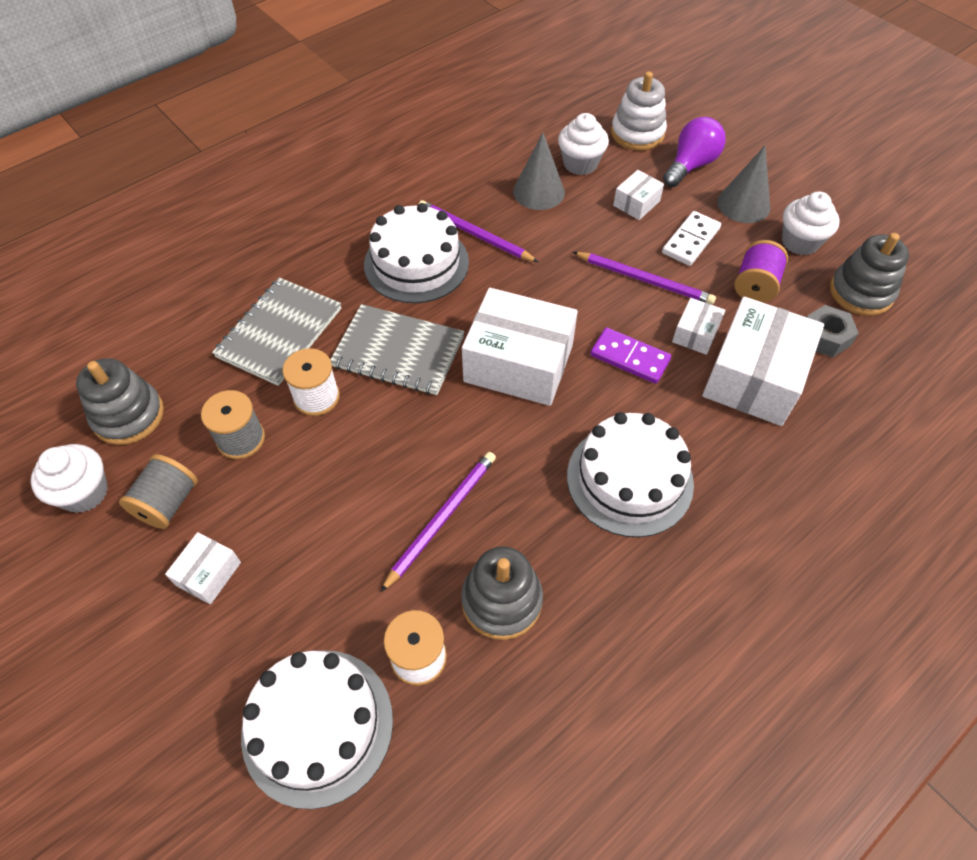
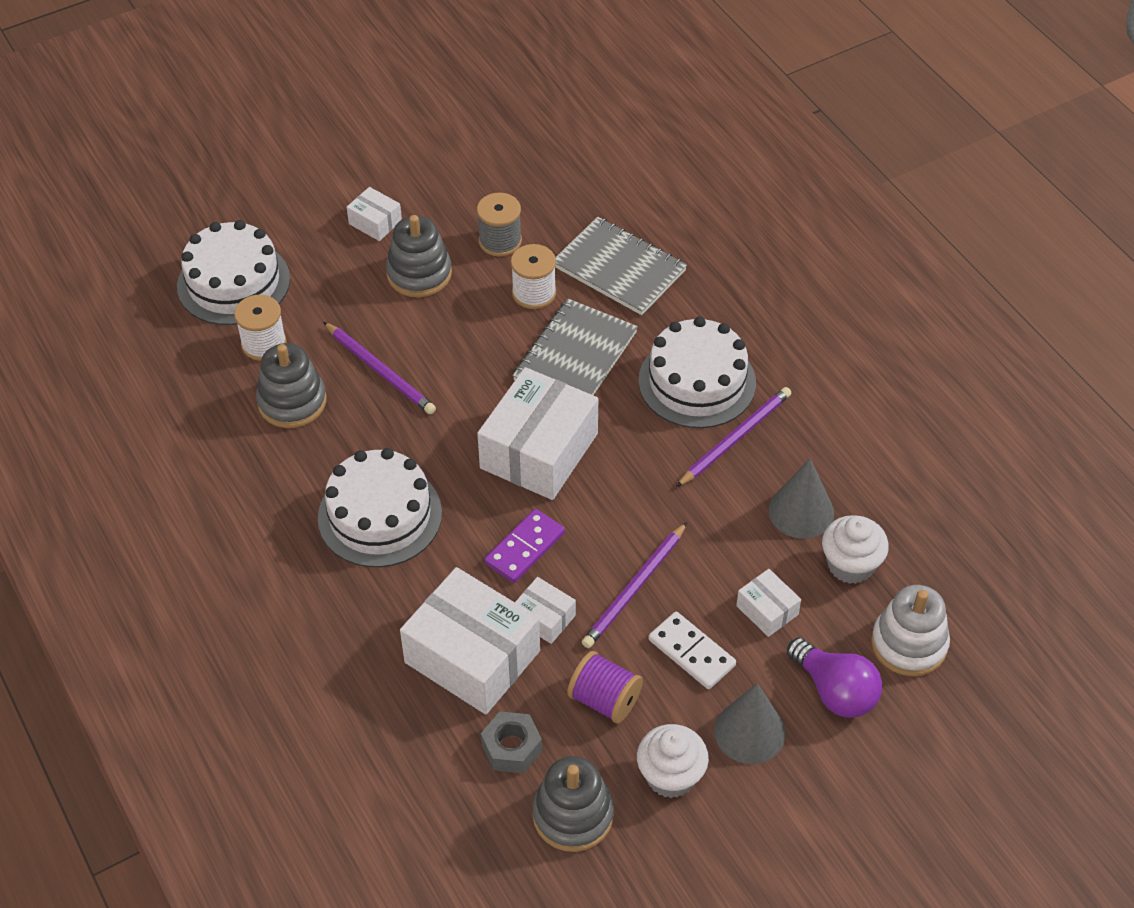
camera: 100 degrees right, 5 degrees down
white cupcake [31,444,108,513] -> none
grey stacking toy [76,358,164,445] -> grey stacking toy moved to [386,215,452,297]
grey spool [119,454,198,529] -> none

